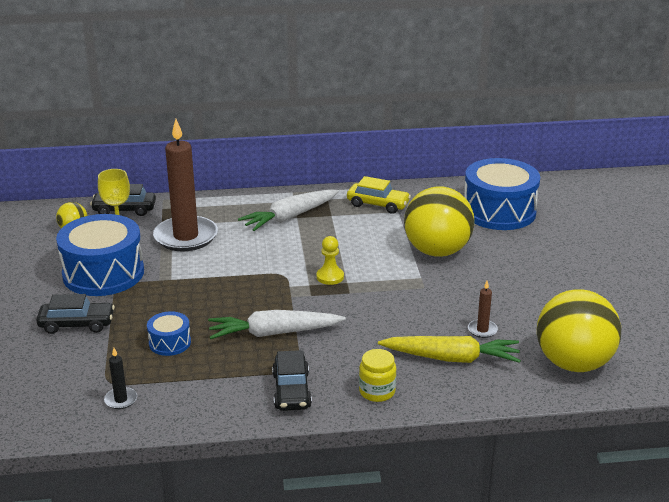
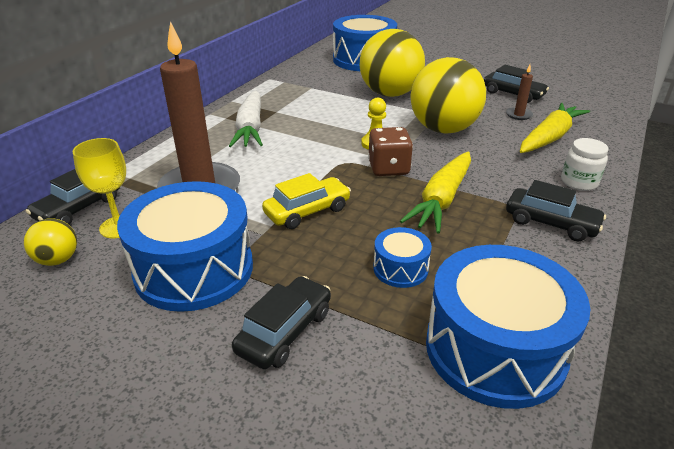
camera: 55 degrees left, 5 degrees up
black candle [104,348,137,409] -> blue drum [426,245,590,409]
white carrot [208,310,346,339] -> yellow carrot [400,151,471,234]
yellow car [347,176,411,214] -> yellow car moved to [262,173,351,229]
yellow jar [359,349,396,402] -> white jar [561,138,608,191]
yellow ball [537,289,621,372] -> yellow ball moved to [410,57,486,134]
none -> brown dice [368,127,413,176]
none -> black car [484,65,549,103]

